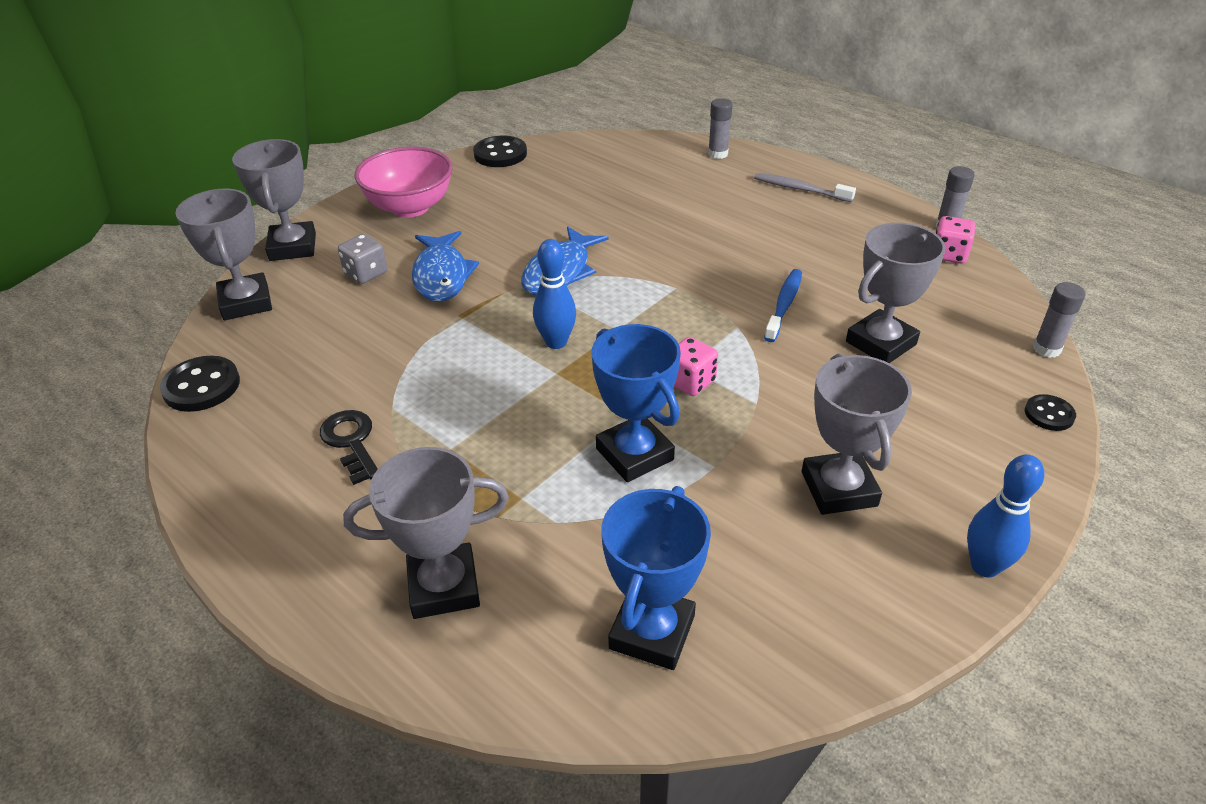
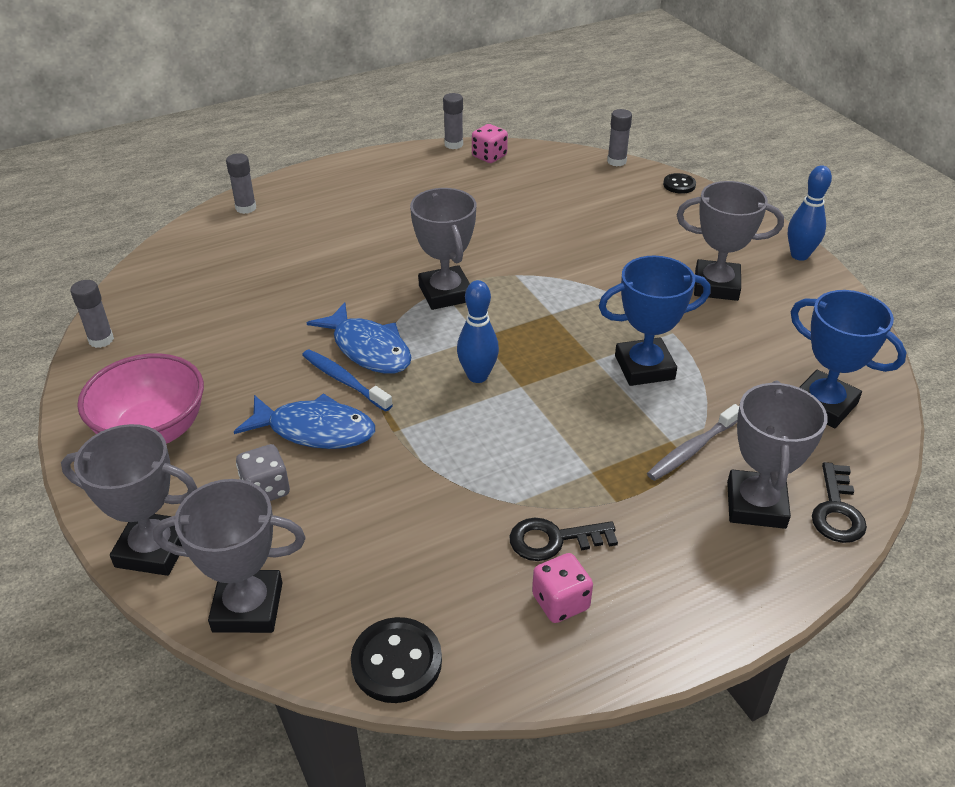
camera: 70 degrees left, 0 degrees up
black button [473,136,527,167] -> grey glue stick [70,280,114,348]
pink dice [674,337,718,396] -> pink dice moved to [532,553,593,623]
grey toothbrush [754,173,856,202] -> grey toothbrush moved to [647,404,739,481]
blue toothbrush [764,269,802,342] -> blue toothbrush moved to [302,349,393,411]
grey trophy [846,223,945,363] -> grey trophy moved to [410,188,476,310]
none -> black key [812,462,867,543]

